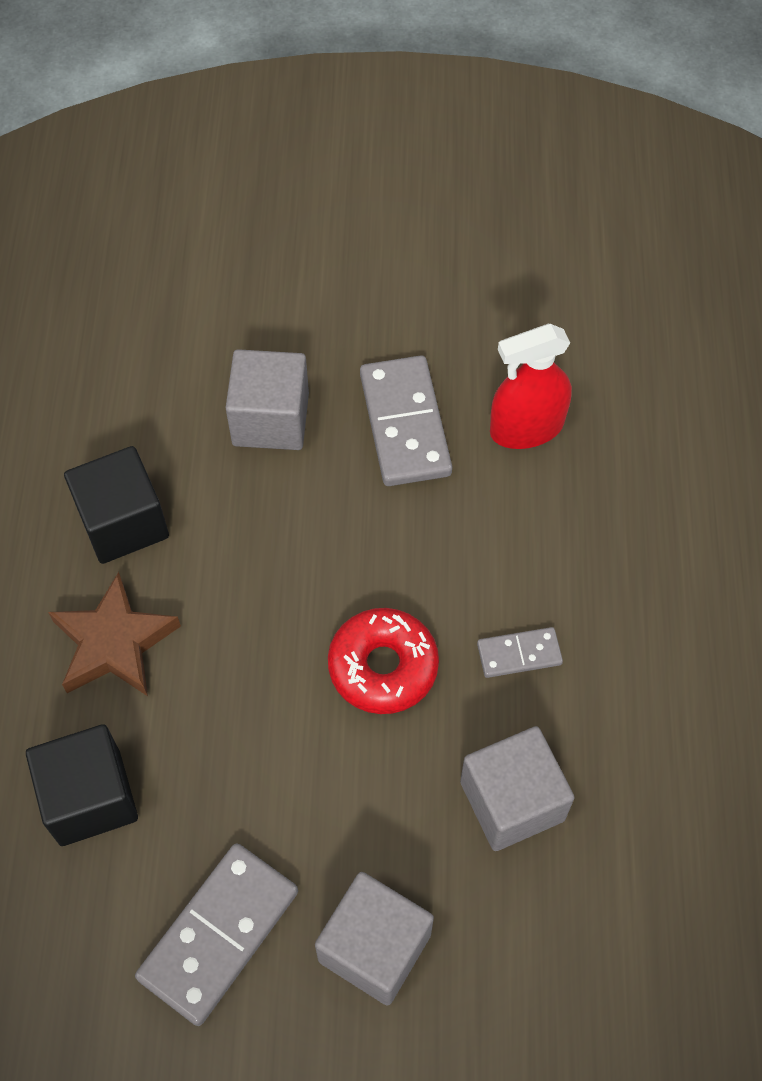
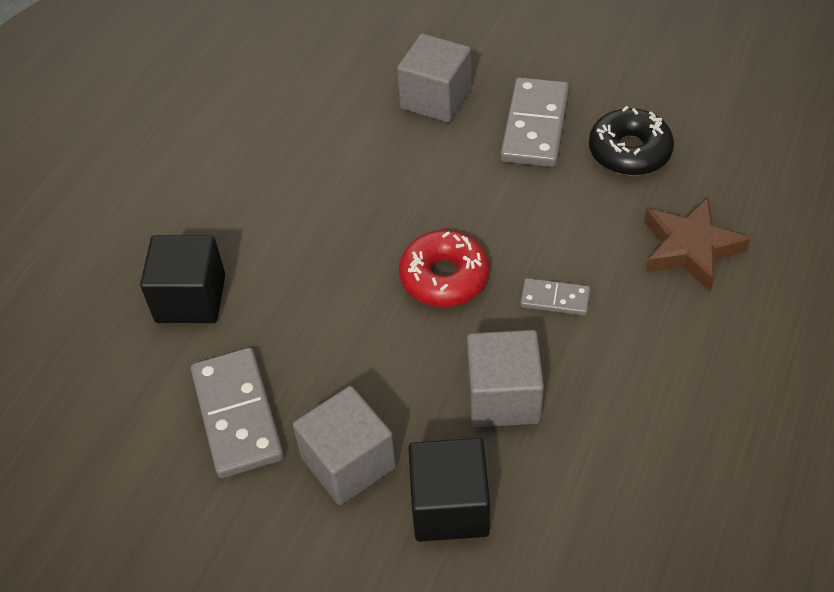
camera: 25 degrees right, 10 degrees down
brown star [48,572,181,696] -> brown star moved to [644,197,751,292]
black cube [64,446,169,564] -> black cube moved to [408,438,490,542]
grey domino [135,843,298,1026] -> grey domino turned 75 degrees counterclockwise [191,348,284,478]
red spray bottle [490,324,572,449] -> black donut [589,106,674,176]

